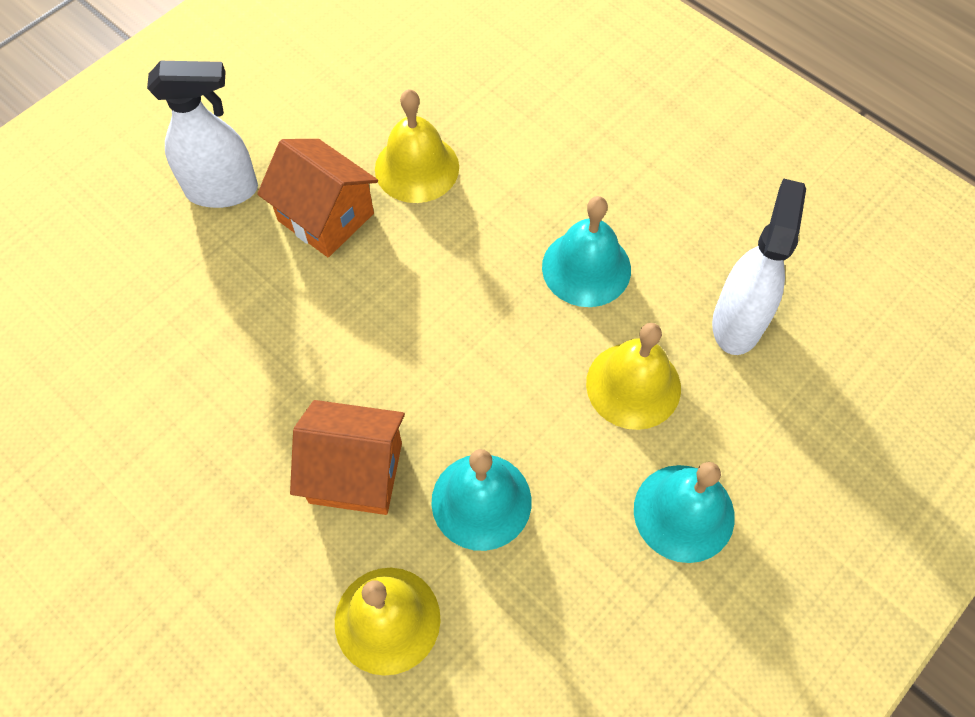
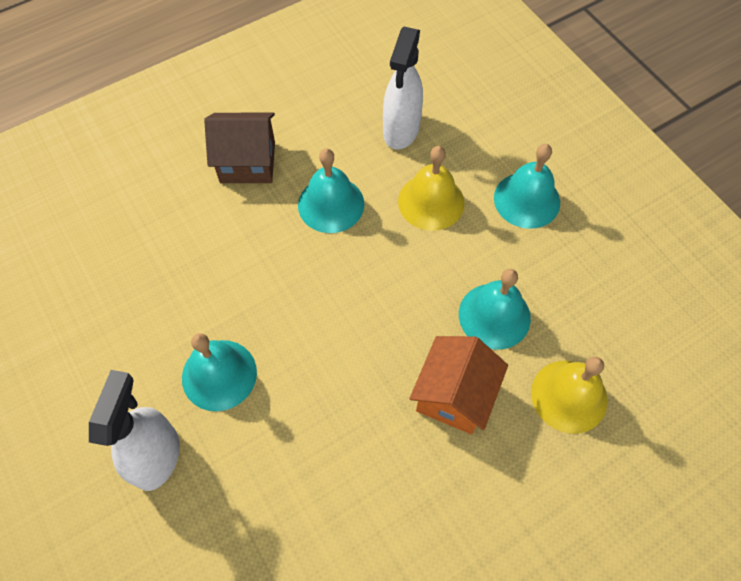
camera: 75 degrees left, 0 degrees up
orange house [257,139,378,257] -> turquoise bell [182,333,257,411]
yellow bell [375,89,459,203] -> none
white spray bottle [712,179,806,355] -> white spray bottle turned 105 degrees counterclockwise [383,27,423,150]
none -> brown house [204,113,275,183]

